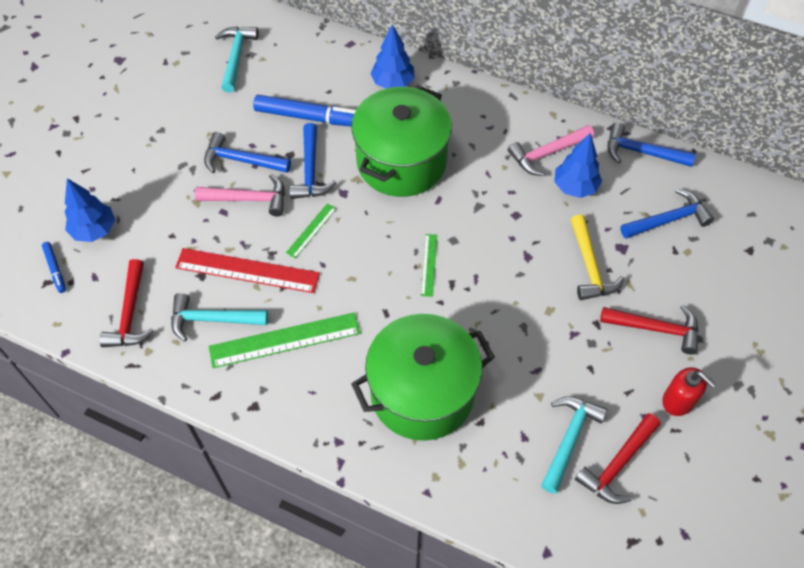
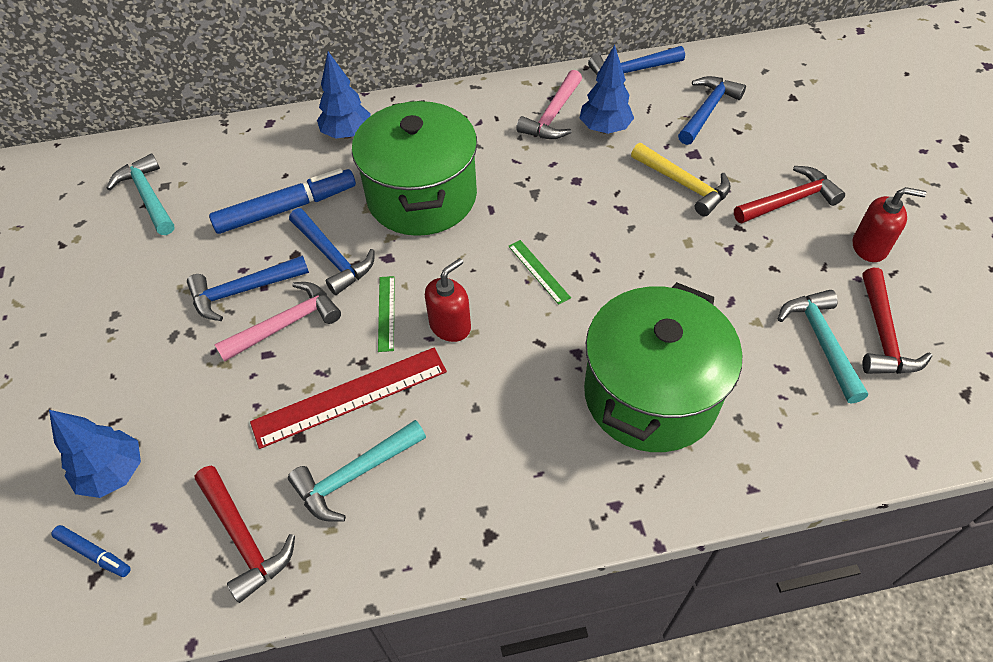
camera: 35 degrees left, 5 degrees down
green ruler [209,312,360,368] -> none
none -> red soap dispenser [425,258,471,342]

